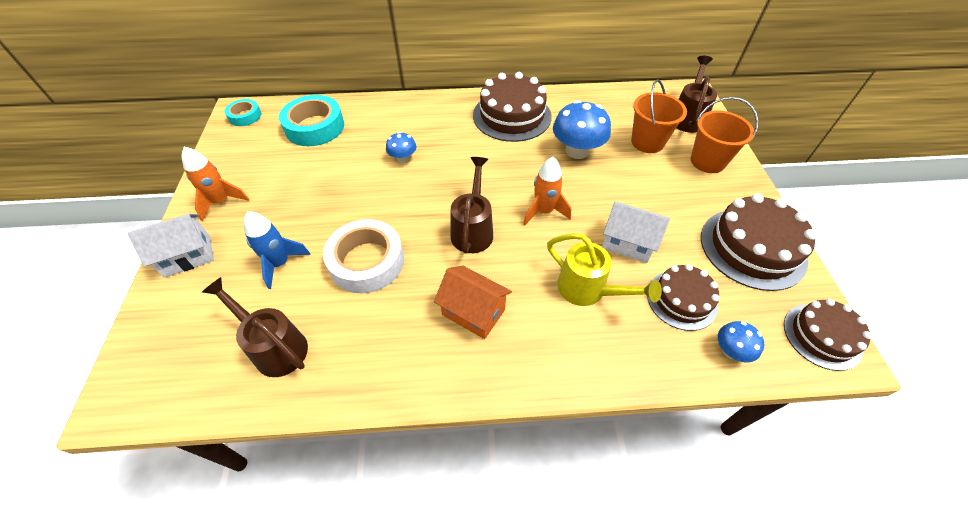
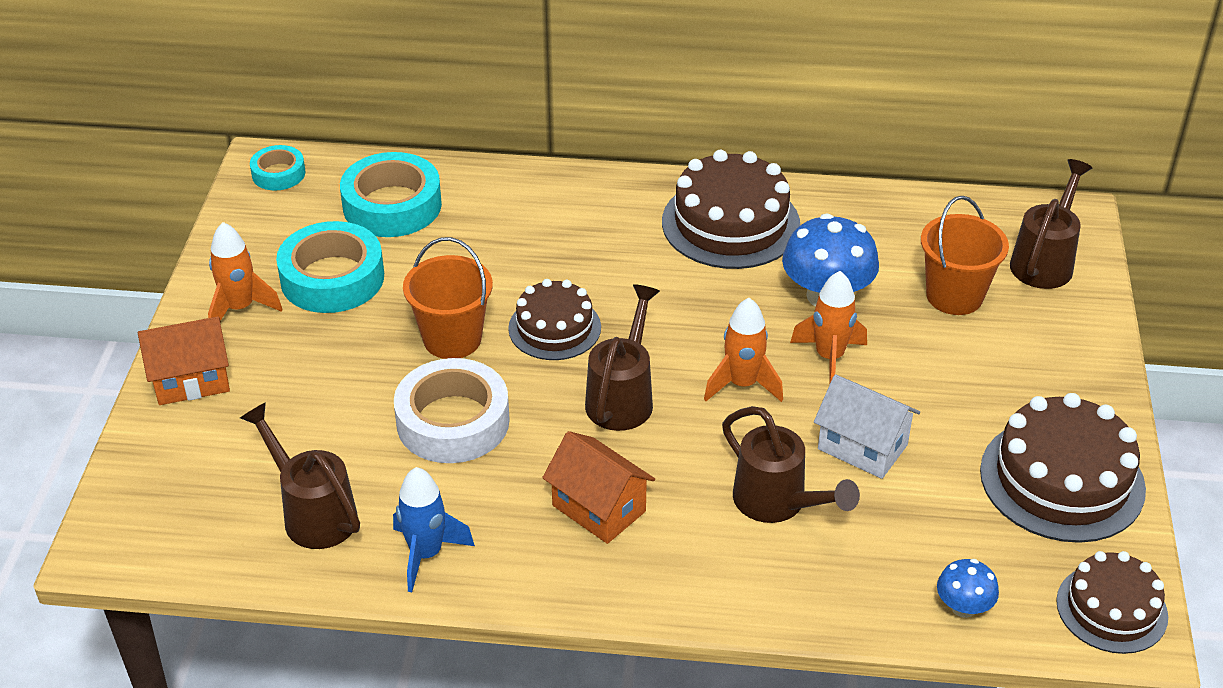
camera: 10 degrees right, 10 degrees down
white house [128,214,214,278] -> orange house [138,316,230,405]
blue rocket [244,211,311,289] -> blue rocket moved to [393,467,475,592]
blue mushroom [386,132,416,163] -> none
yellow watering can [547,233,662,306] -> brown watering can [722,406,860,523]
brown cake [647,264,720,331] -> brown cake moved to [508,279,601,360]
orange bucket [691,97,758,173] -> orange bucket moved to [403,237,493,359]
none -> turquoise tape [276,221,384,313]
none -> orange rocket [790,271,867,383]

